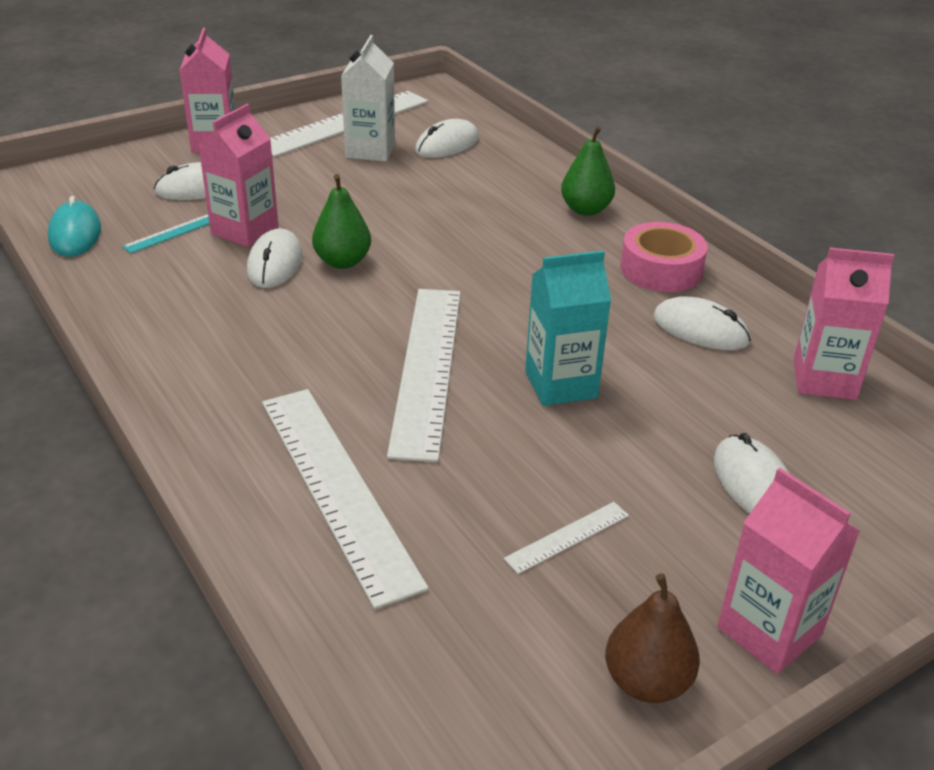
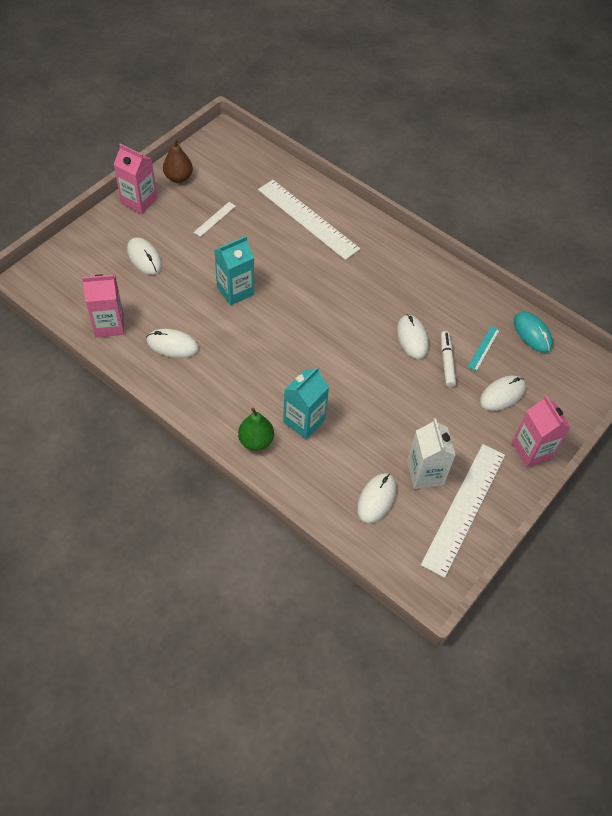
camera: 160 degrees right, 20 degrees up
pink carton [199,104,279,247] -> white marker [441,331,456,387]
green pear [312,174,371,269] -> none
white ruler [387,289,461,462] -> none
pink tape [620,222,708,292] -> none
none -> turquoise carton [283,367,329,439]

